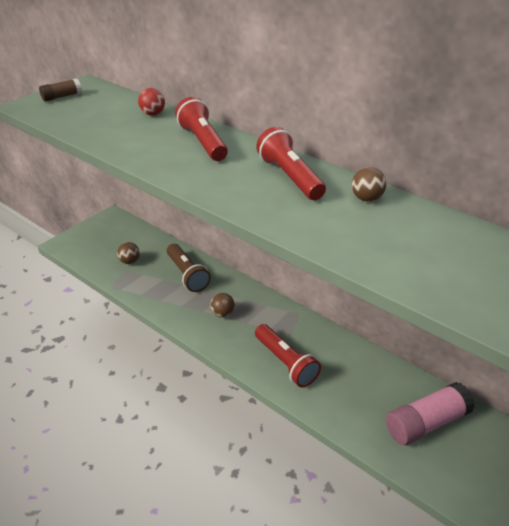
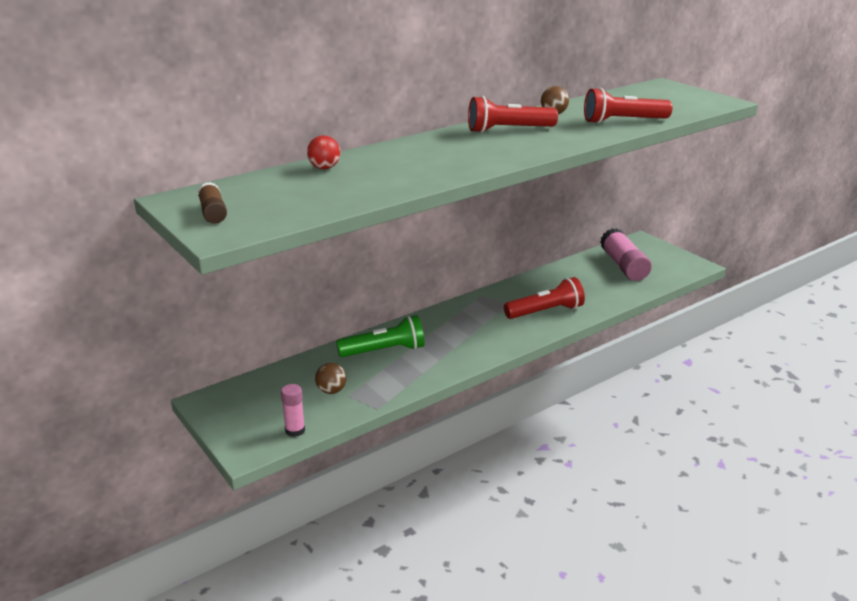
camera: 75 degrees left, 10 degrees down
brown flashlight [167,244,211,292] -> green flashlight [336,315,425,357]
red flashlight [175,97,228,161] -> red flashlight moved to [584,88,673,124]
brown ball [210,293,235,318] -> none
none -> pink glue stick [281,384,305,437]

